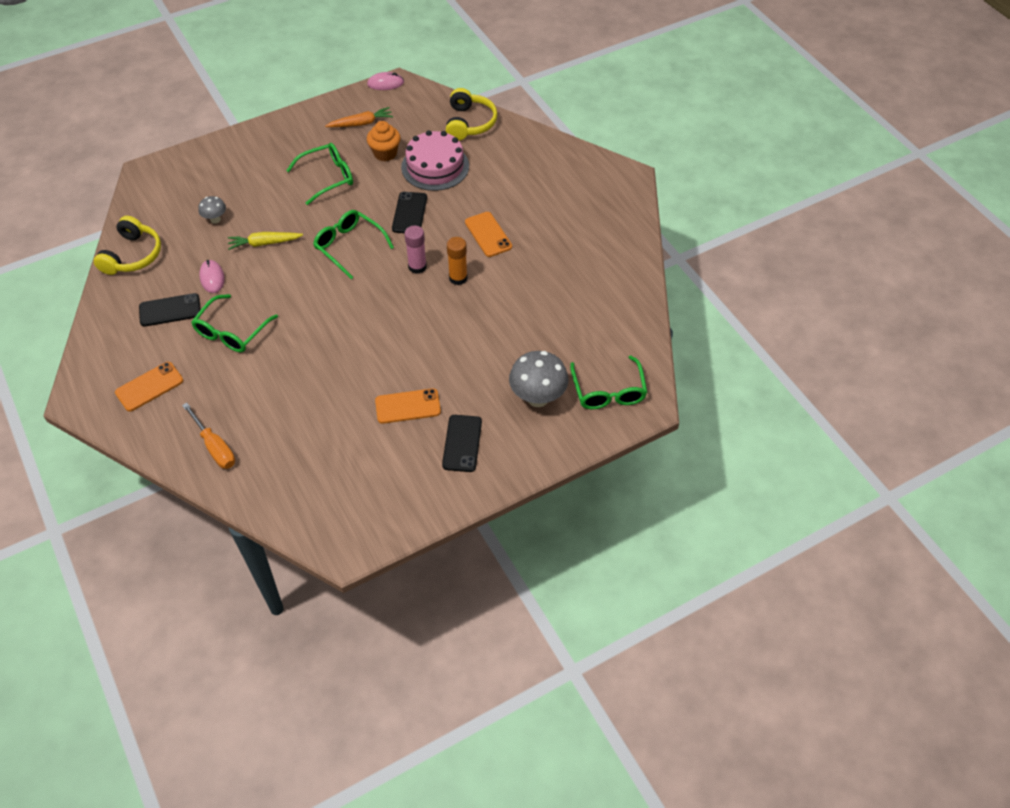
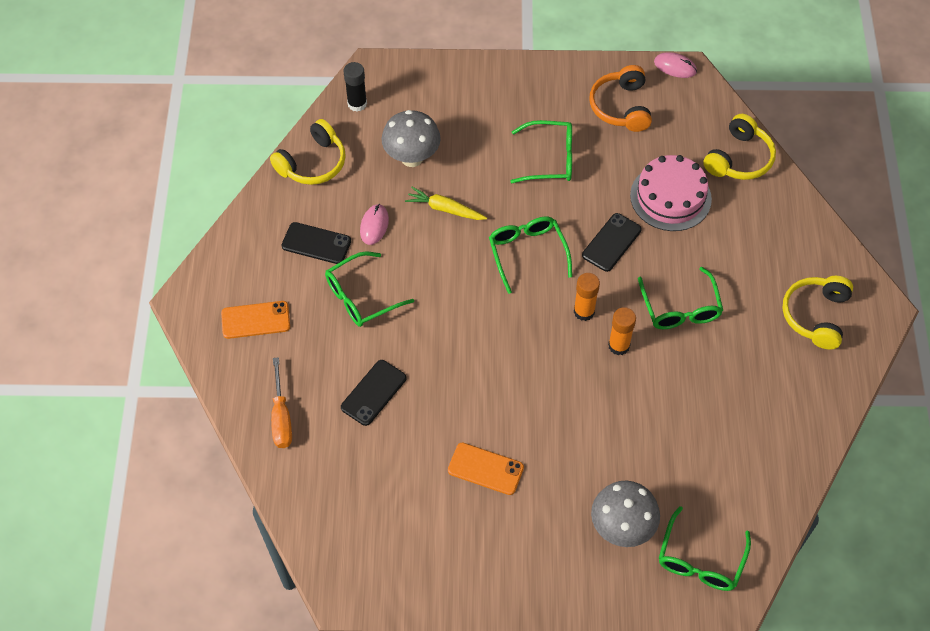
camera: 30 degrees right, 5 degrees up
grey mushroom [198,196,226,224] -> grey mushroom [382,110,441,167], size x1.90
orange carrot [325,107,393,127] -> orange headphones [589,65,652,132]
orange cupcake [367,121,401,161] -> none
pink glue stick [404,225,427,274] -> orange glue stick [574,273,600,321]
black phone [442,415,482,472] -> black phone moved to [341,360,406,426]
orange phone [465,212,512,257] -> green glasses [638,267,723,329]
none -> black glue stick [343,62,367,112]
none -> yellow headphones [782,276,853,349]

